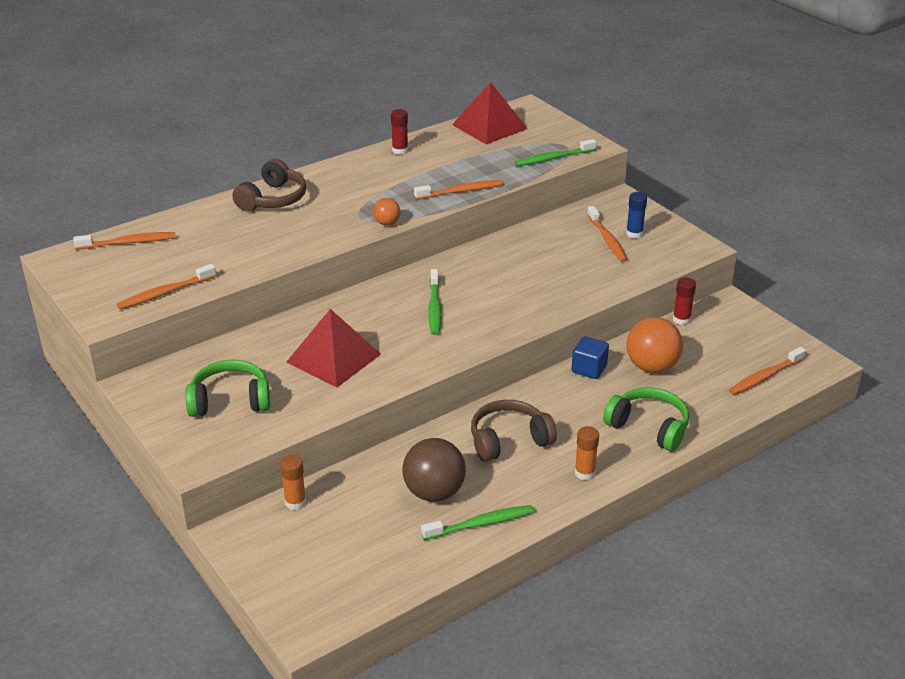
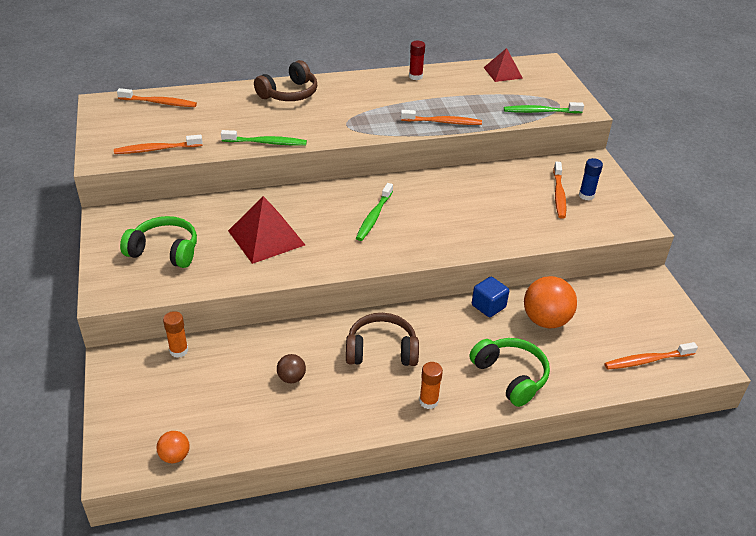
camera: 20 degrees right, 5 degrees up
orange ball [373,198,400,225] -> orange ball moved to [157,431,189,463]
brown ball [402,438,466,502] -> brown ball [277,354,306,383], size x0.52
green toothbrush [421,505,534,540] -> green toothbrush moved to [221,130,307,146]
red pyramid [452,82,527,144] -> red pyramid [483,48,523,82], size x0.64
red glue stick [673,277,696,325] -> none

